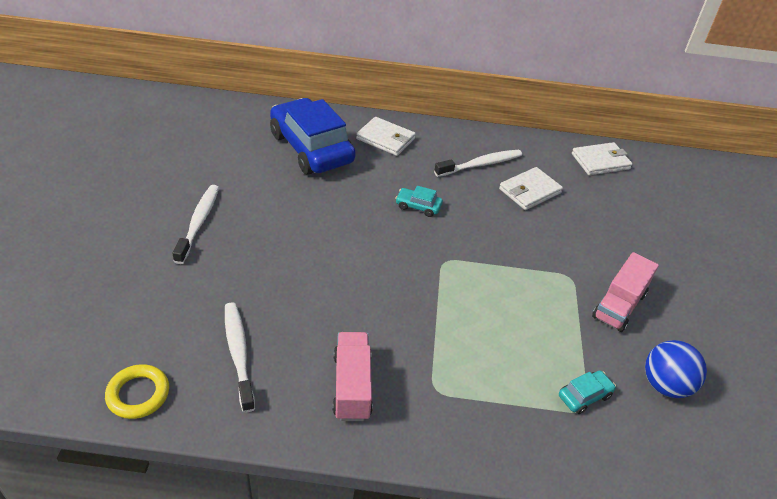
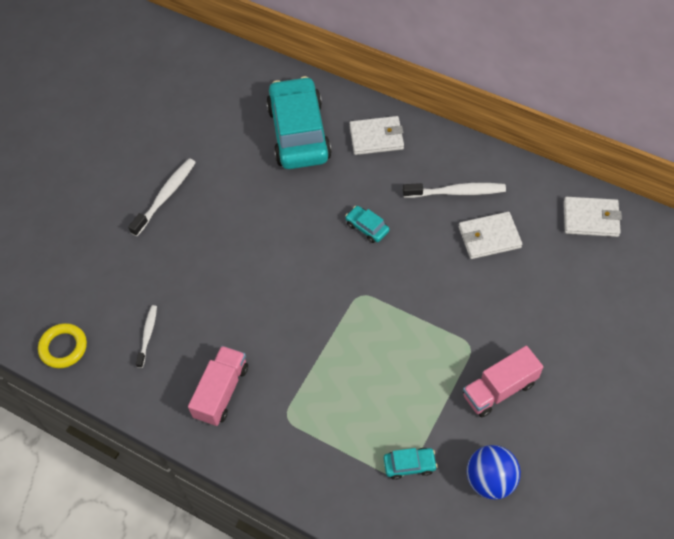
camera: 30 degrees right, 15 degrees up
white toothbrush [225,302,255,412] -> white toothbrush [136,305,157,368], size x0.62
blue car [270,98,356,175] -> turquoise car [266,76,332,169]
white wallet [356,117,416,156] -> white wallet turned 60 degrees counterclockwise [349,116,404,155]

